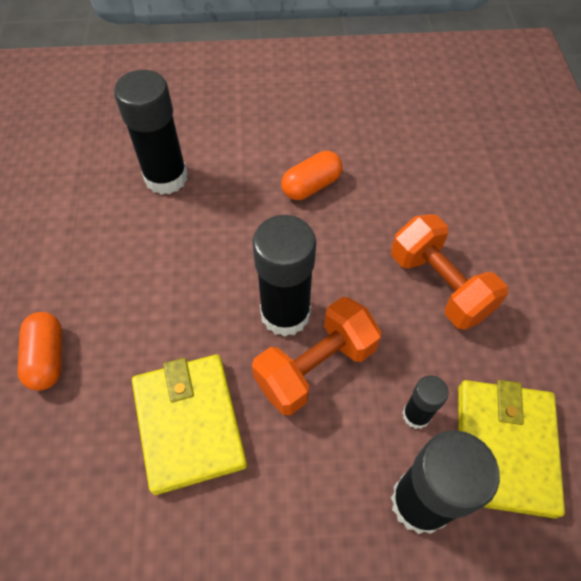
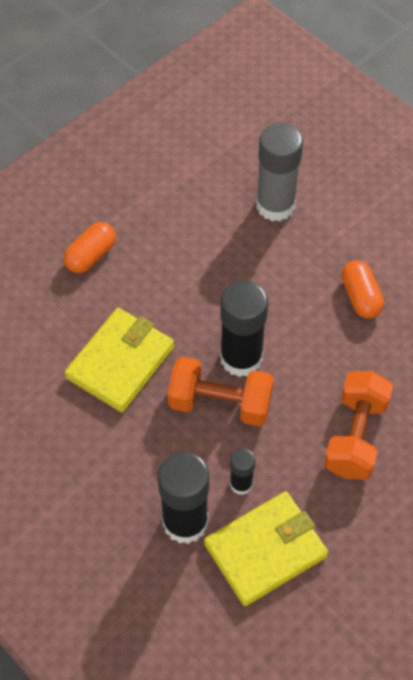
camera: 50 degrees right, 0 degrees up
black glue stick [114,70,188,195] -> grey glue stick [256,123,303,221]
orange capsule [281,151,343,200] -> orange capsule turned 60 degrees clockwise [341,260,384,319]

